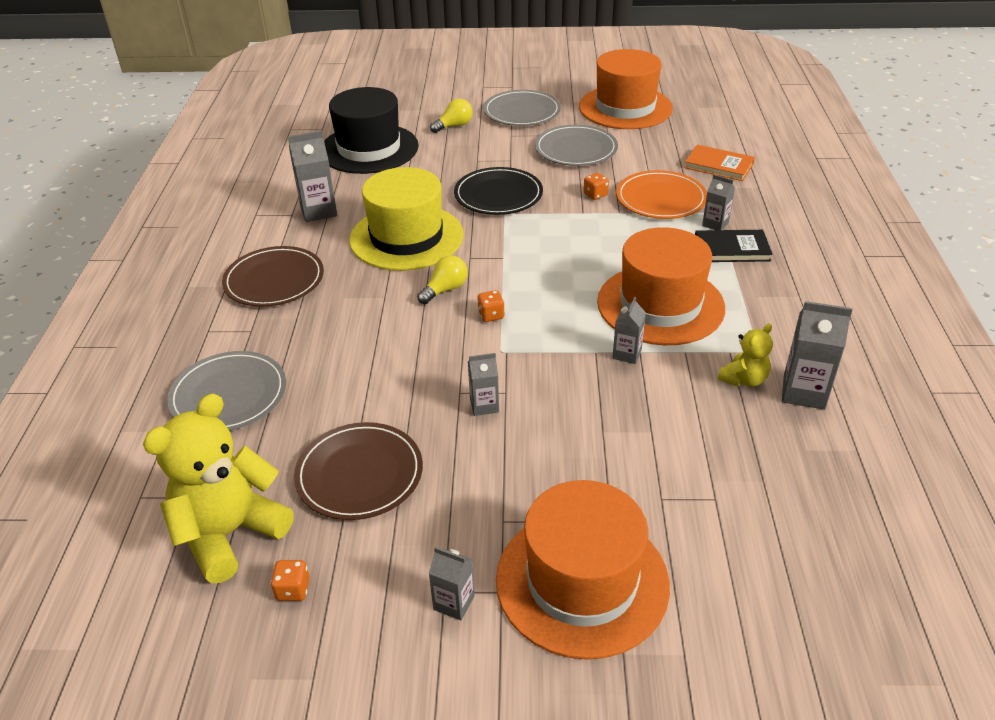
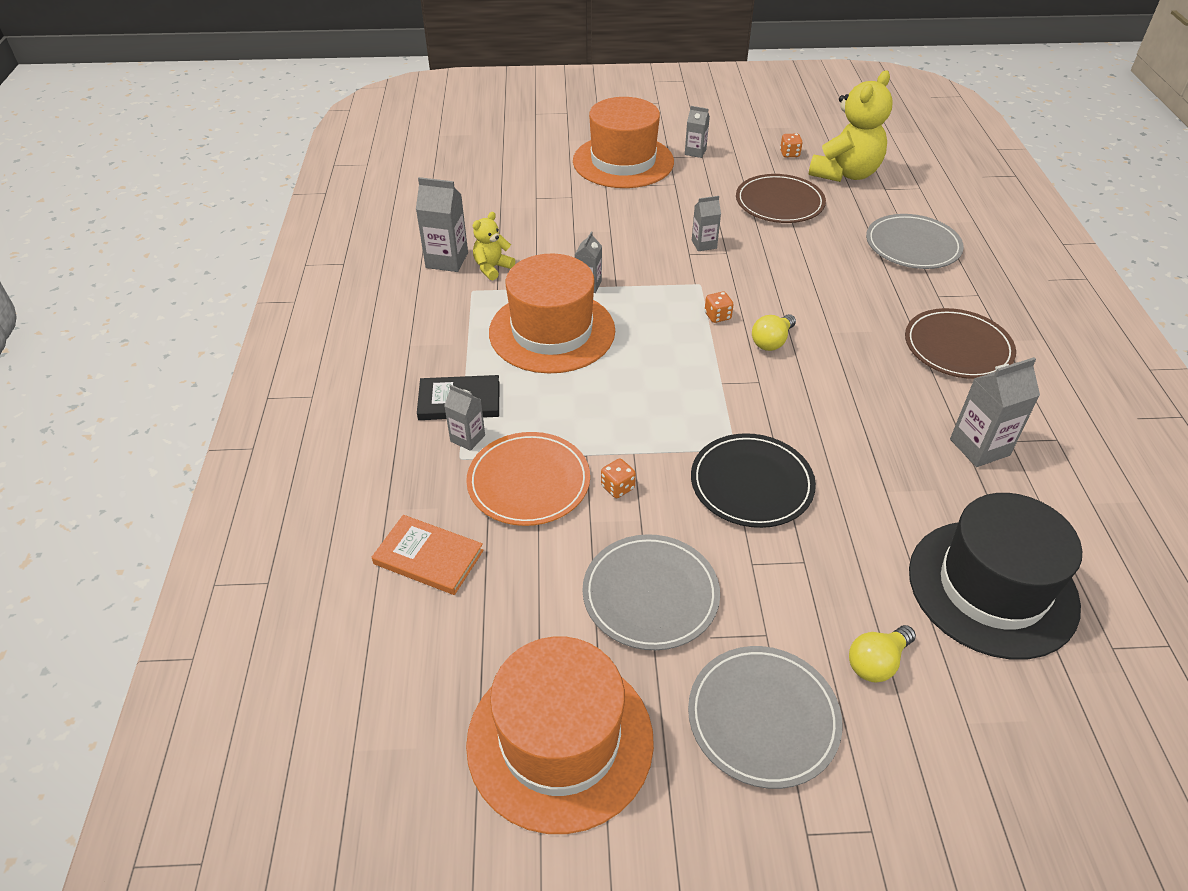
camera: 175 degrees right, 5 degrees up
yellow hat [349,167,464,271] -> none

